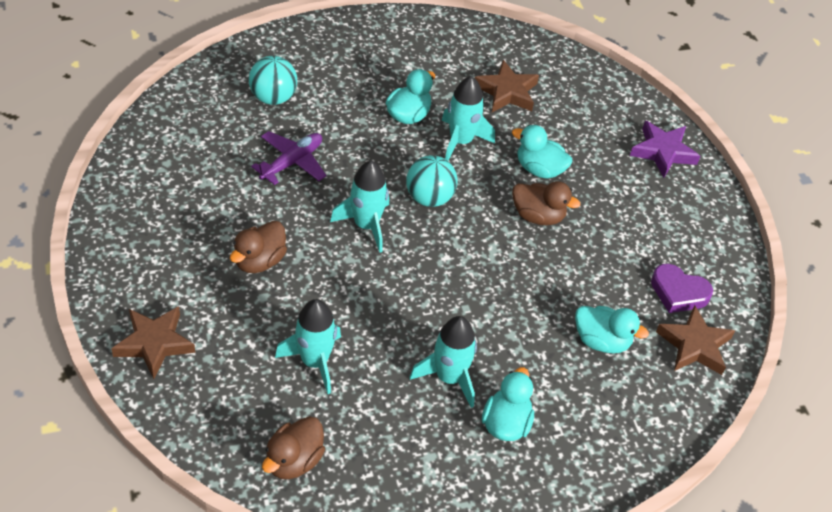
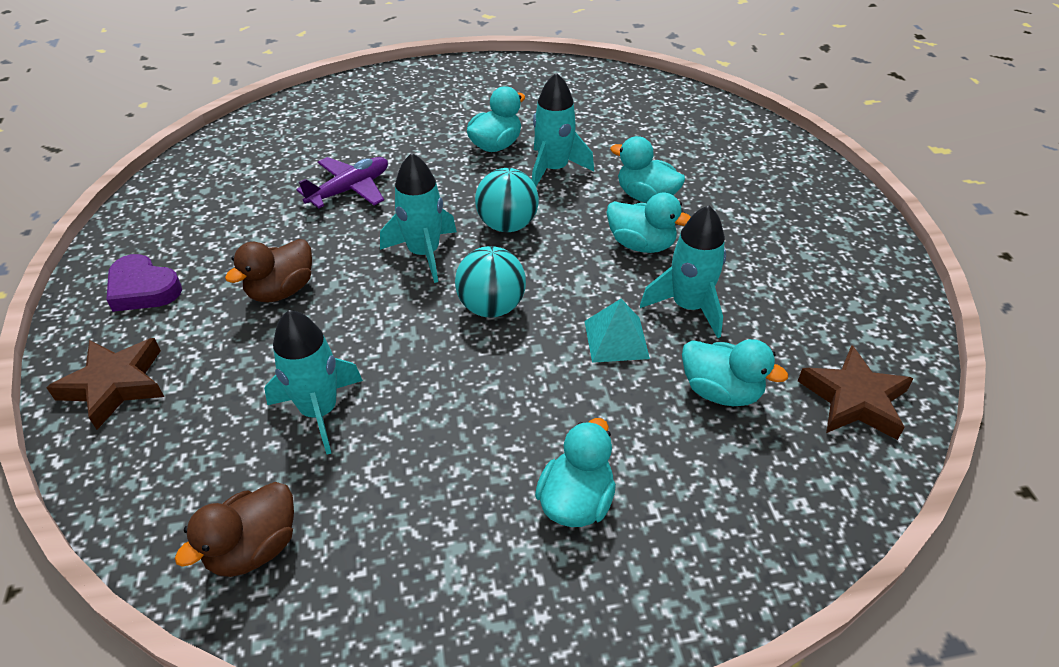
camera: 10 degrees right, 5 degrees down
turquoise ball [249,56,297,105] -> turquoise ball moved to [455,246,526,318]
turquoise rocket [410,316,477,408] -> turquoise rocket moved to [640,205,726,338]
brown star [475,60,539,112] -> none
brown duck [512,181,580,225] -> turquoise duck [607,193,691,253]
purple star [630,121,700,178] -> none
purple heart [651,264,713,313] -> purple heart moved to [106,254,182,312]
none -> turquoise pyramid [585,299,650,363]

